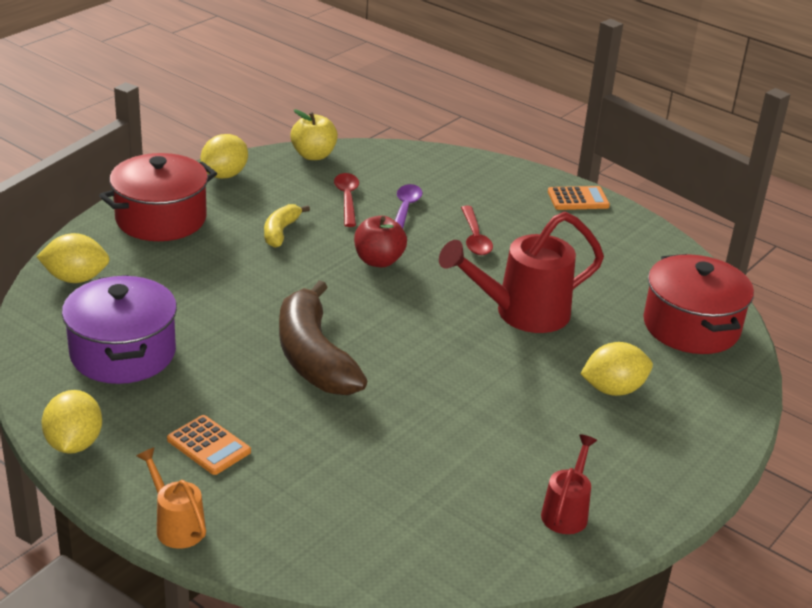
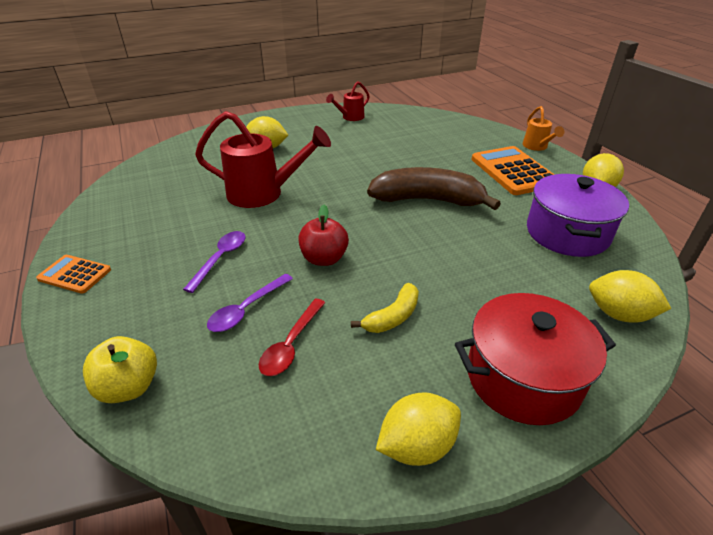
camera: 150 degrees left, 5 degrees up
orange calculator [167,415,251,475] -> orange calculator [472,146,555,195], size x1.81
brown banana [279,280,367,395] -> brown banana turned 90 degrees counterclockwise [367,167,501,210]
yellow apple [290,109,338,160] -> yellow apple moved to [83,336,157,403]
red spoon [461,206,493,255] -> purple spoon [183,231,246,293]
red pot [643,254,754,354] -> none

